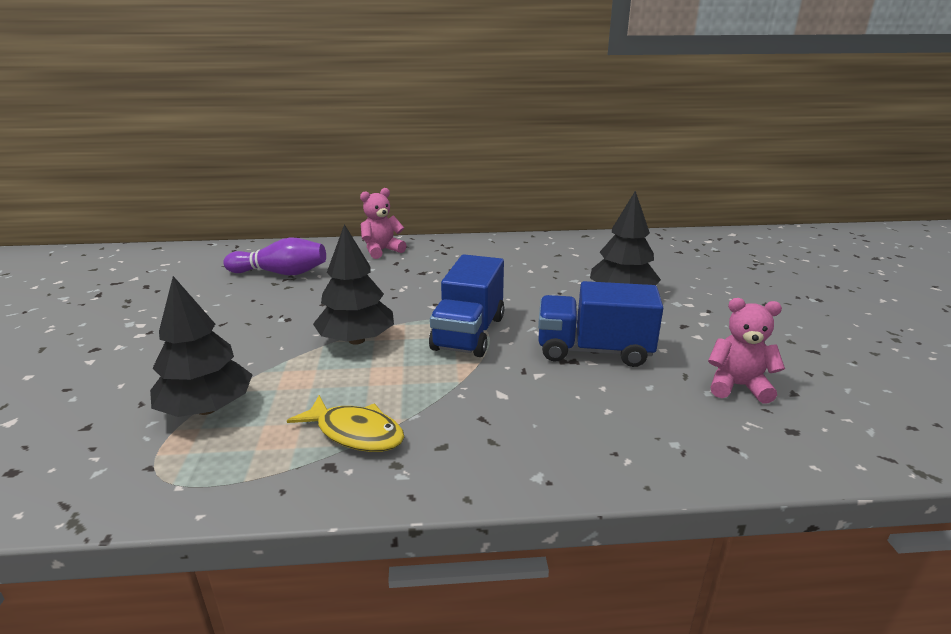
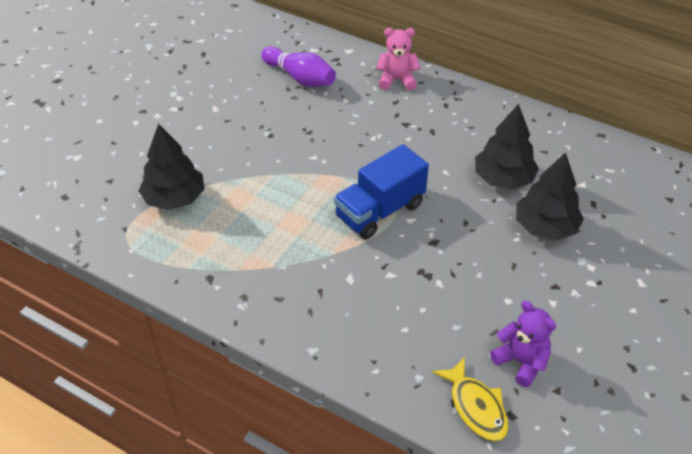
camera: 35 degrees right, 20 degrees up
yellow fish [287,395,404,452] -> yellow fish moved to [432,357,509,441]
black tree [313,224,394,345] -> black tree moved to [475,104,539,190]
blue truck [538,281,663,367] -> none
pink teddy bear [708,298,785,403] -> purple teddy bear [490,301,556,387]

